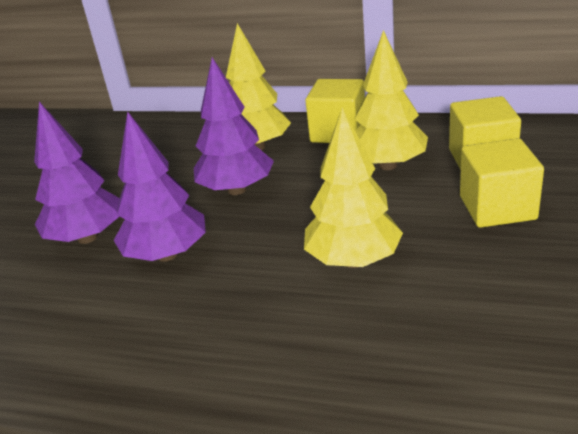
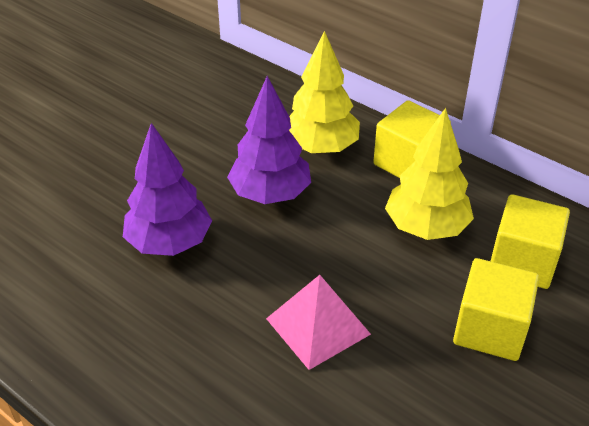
camera: 20 degrees right, 10 degrees up
purple tree [34,102,120,244] -> none
yellow tree [304,107,403,268] -> pink pyramid [266,275,371,370]

